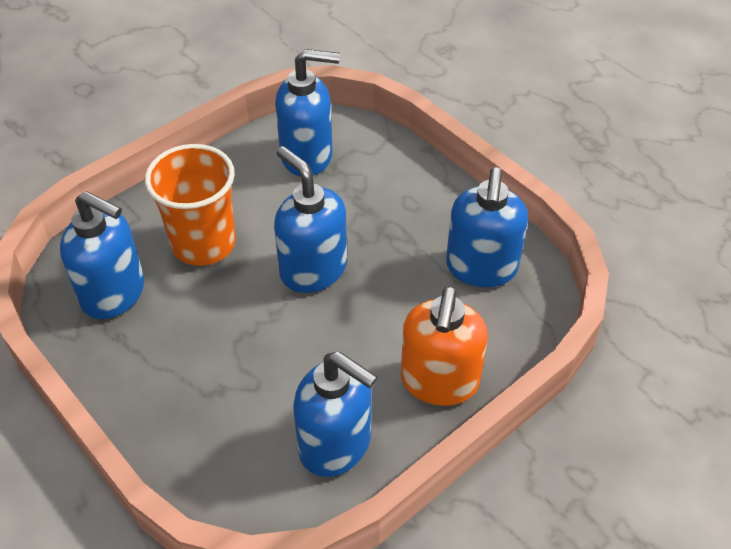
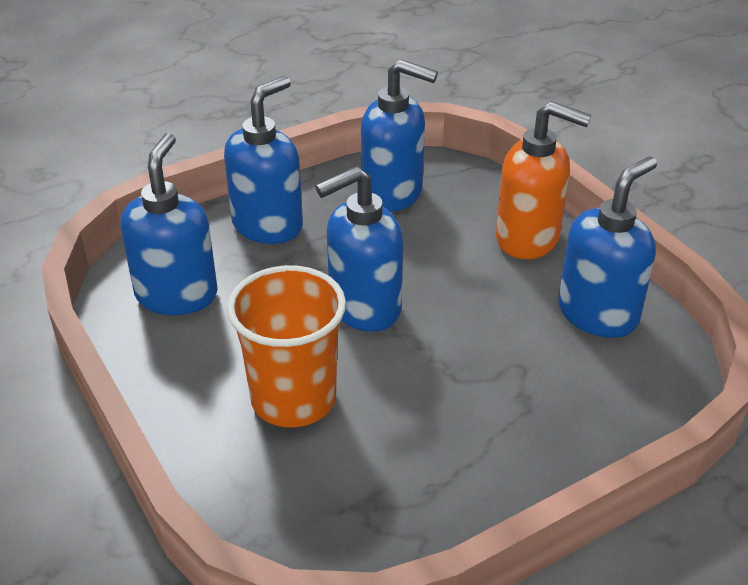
camera: 80 degrees left, 10 degrees down
blue soap dispenser [60,191,144,319] -> blue soap dispenser moved to [224,76,303,244]

